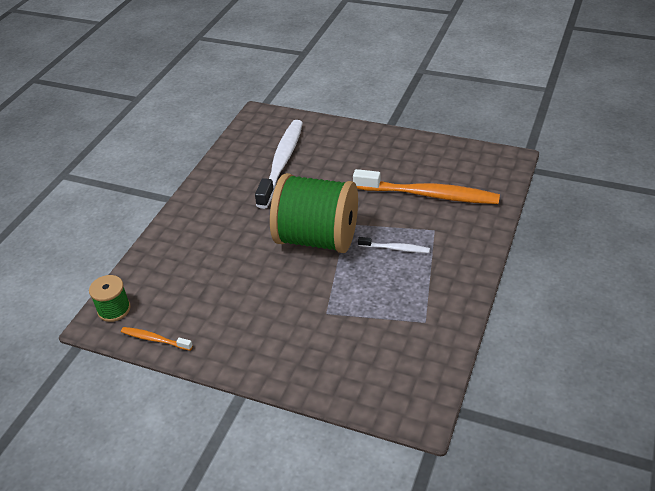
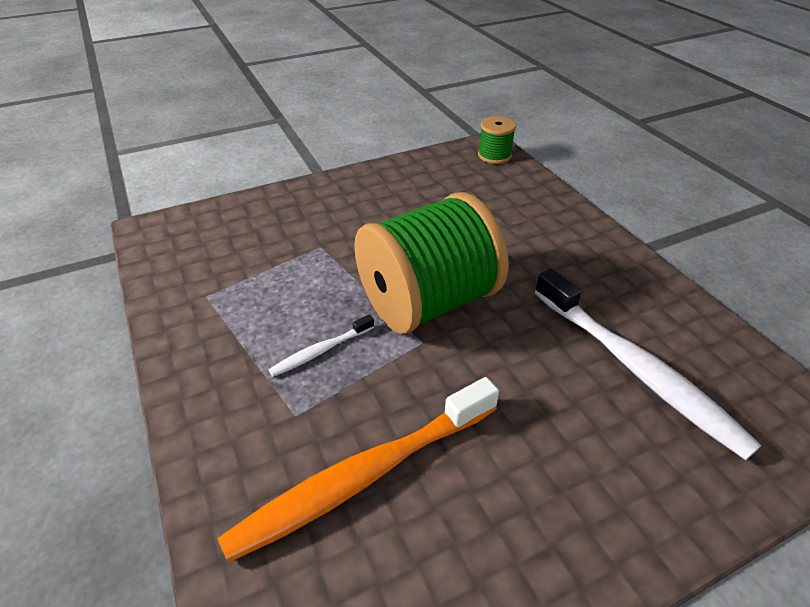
camera: 130 degrees right, 0 degrees up
orange toothbrush [121,327,193,351] -> none

